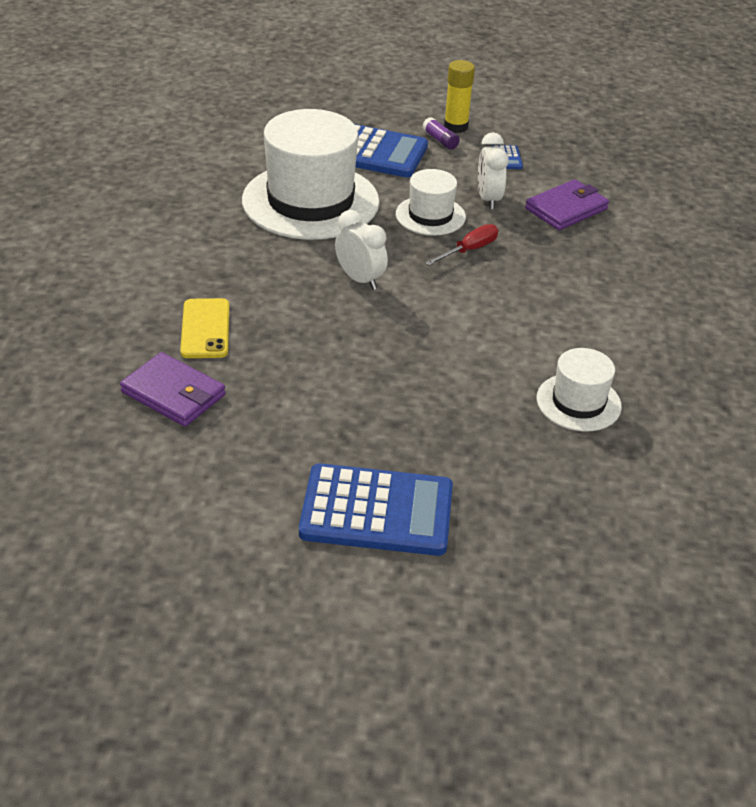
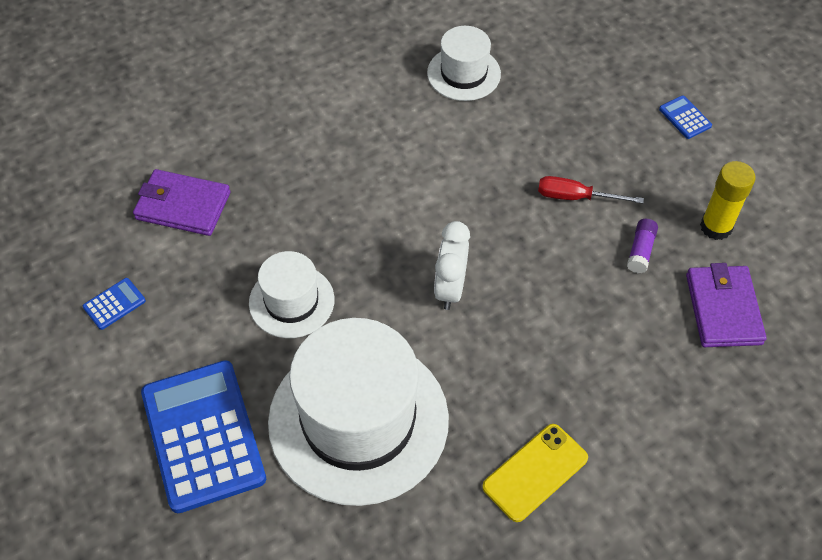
camera: 125 degrees left, 15 degrees up
yellow phone [180,298,229,358] -> yellow phone moved to [482,424,588,522]
blue calculator [299,463,453,556] -> blue calculator [659,96,712,139], size x0.40
purple glue stick [422,117,460,150] -> purple glue stick moved to [627,219,658,273]
red screwdriver [425,224,498,266] -> red screwdriver moved to [538,176,644,204]
yellow glue stick [444,60,475,133] -> yellow glue stick moved to [700,161,755,240]
white clock [478,132,509,210] -> none

